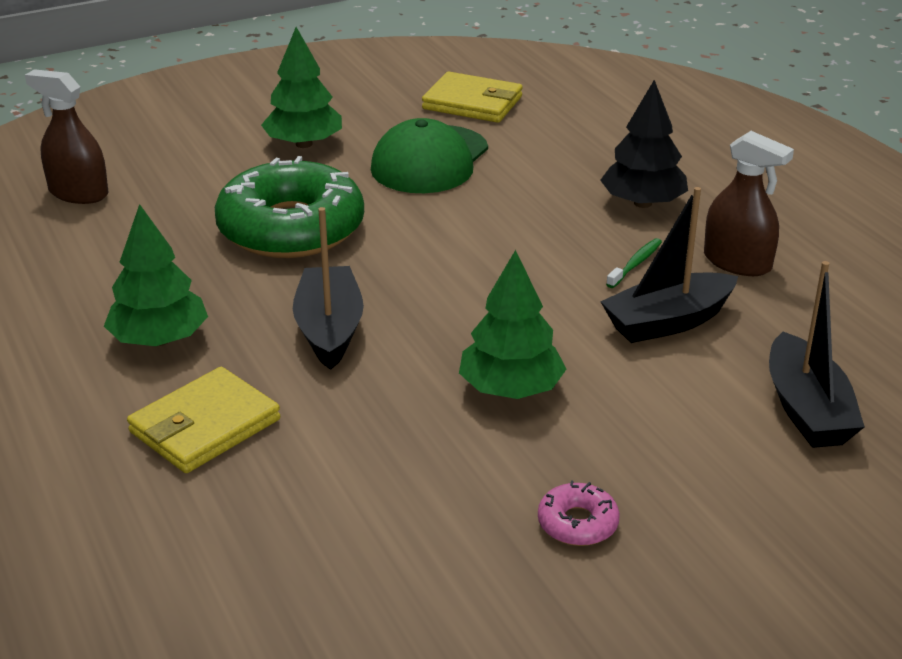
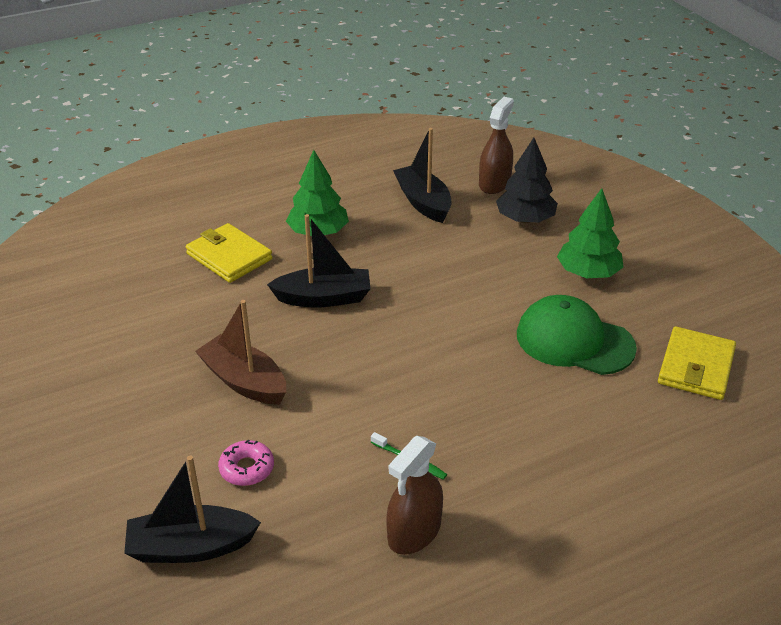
camera: 90 degrees right, 5 degrees up
green donut [215,156,364,258] -> none
green tree [459,250,566,399] -> brown boat [195,300,286,405]
pink donut [538,480,620,546] -> pink donut moved to [218,439,274,486]
black tree [600,80,688,208] -> black tree moved to [496,138,558,223]
black boat [600,187,738,343] -> black boat moved to [393,128,451,223]

